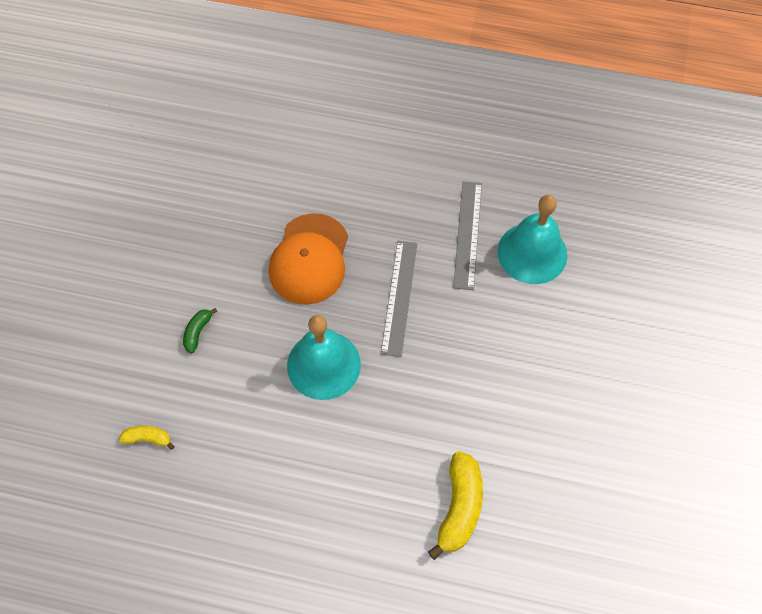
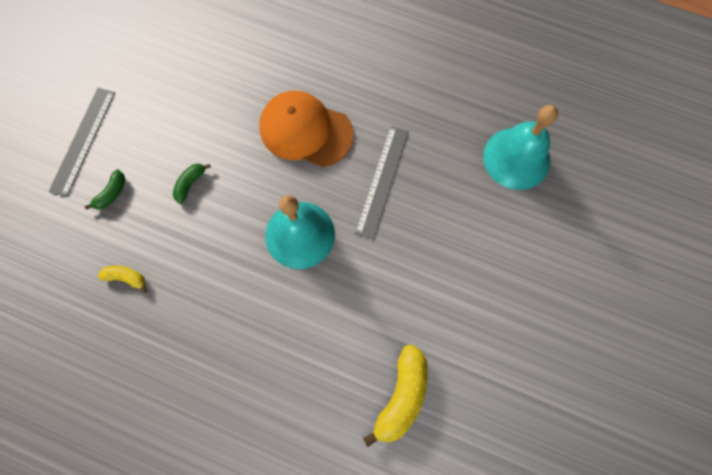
camera: 10 degrees right, 10 degrees up
orange cap [269,213,348,305] -> orange cap turned 90 degrees clockwise [259,91,354,167]
grey ruler [453,181,482,290] -> grey ruler moved to [49,88,115,197]
none -> green banana [85,170,125,210]

